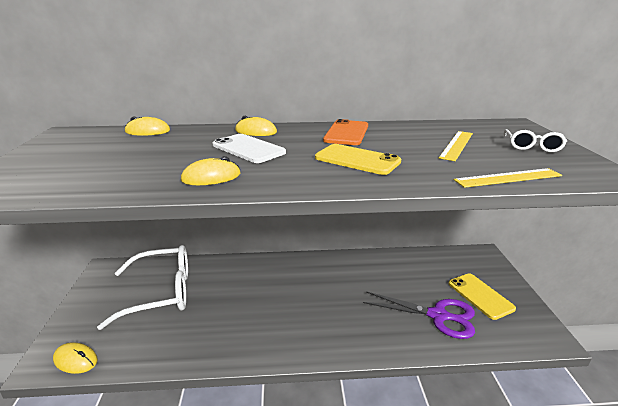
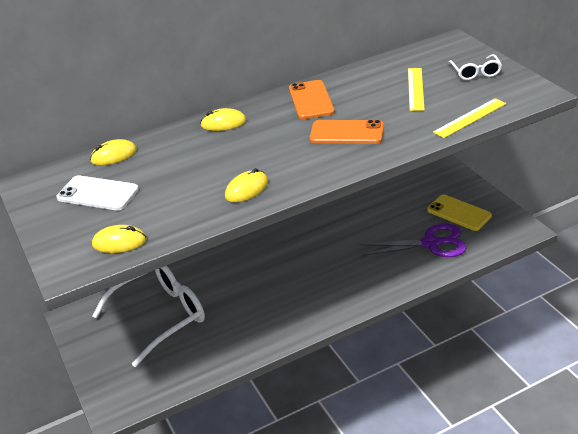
camera: 20 degrees left, 10 degrees up
yellow mouse [53,342,98,374] -> yellow mouse moved to [92,225,147,253]
white phone [212,134,286,163] -> white phone moved to [56,175,139,210]
yellow phone [315,144,401,175] -> orange phone [310,120,384,144]

